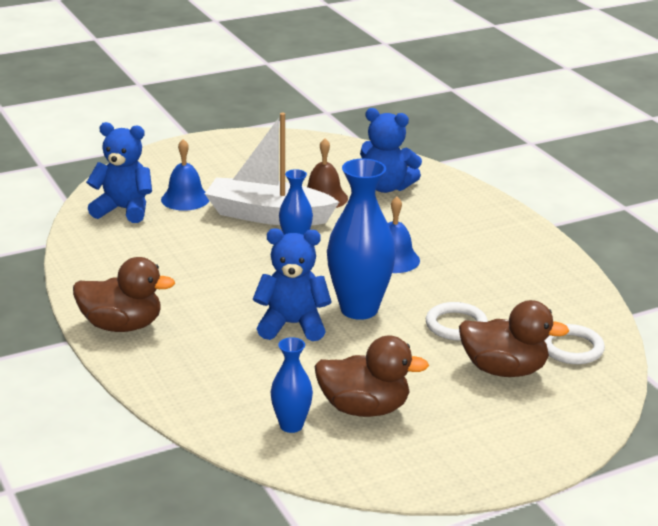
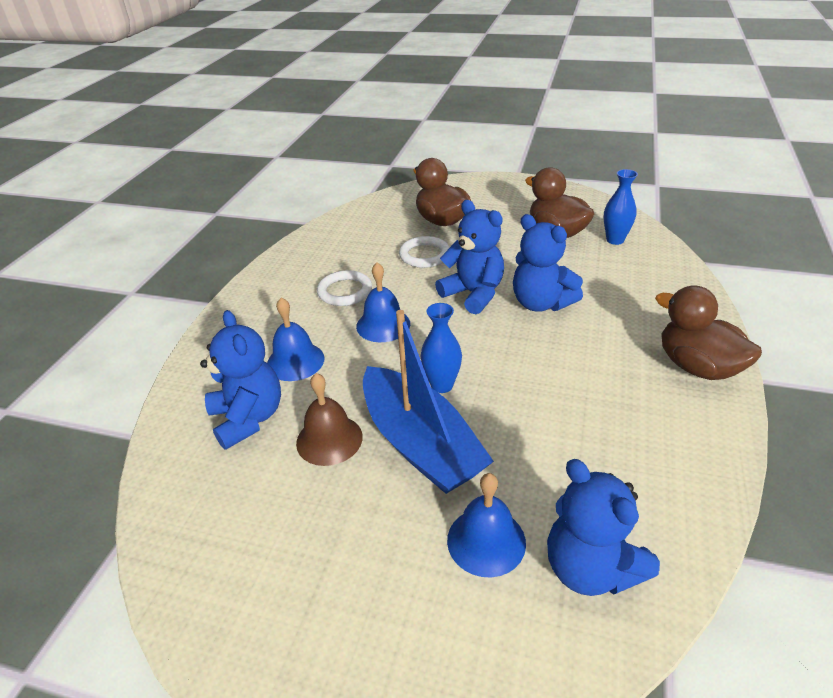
camera: 135 degrees left, 10 degrees up
white boat [205,113,339,225] -> blue boat [363,310,494,494]
blue vase [327,159,396,320] -> blue teddy bear [435,200,504,314]
white ring [544,324,605,364] -> white ring moved to [317,270,372,306]
none -> blue bell [267,298,324,381]

